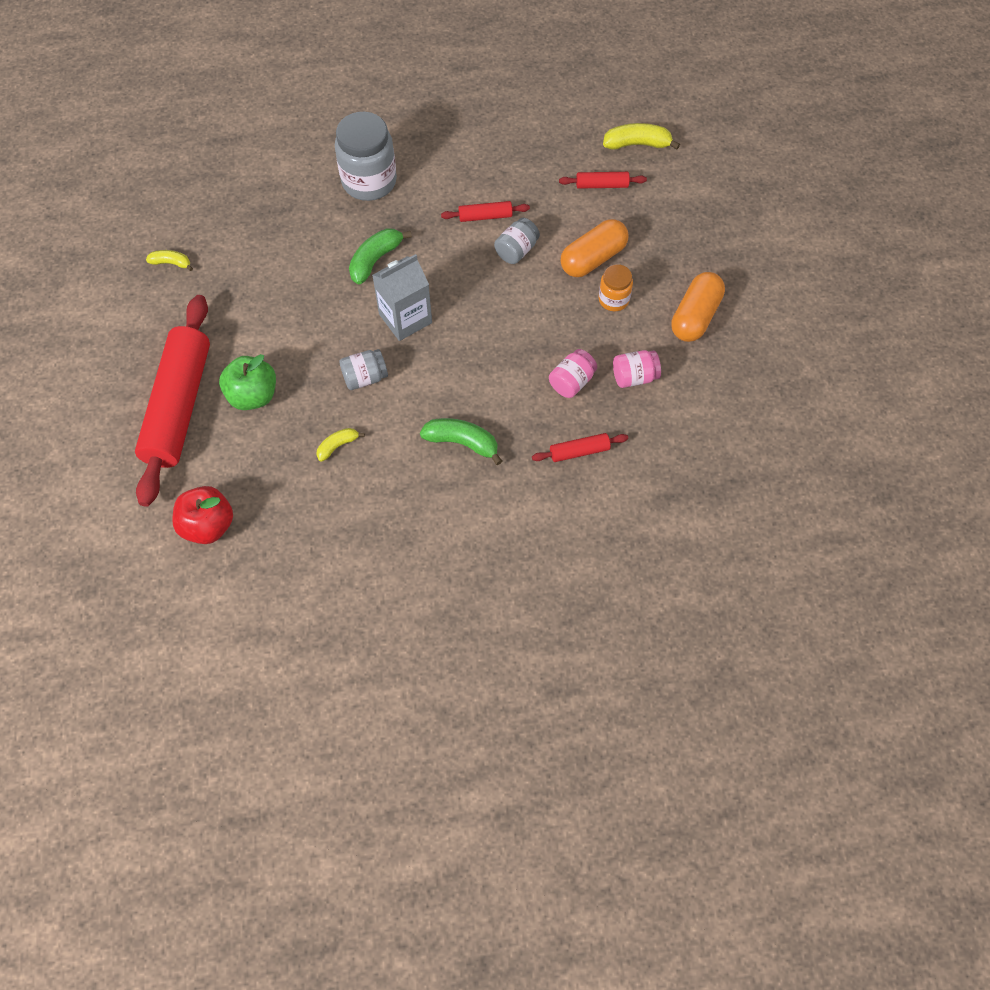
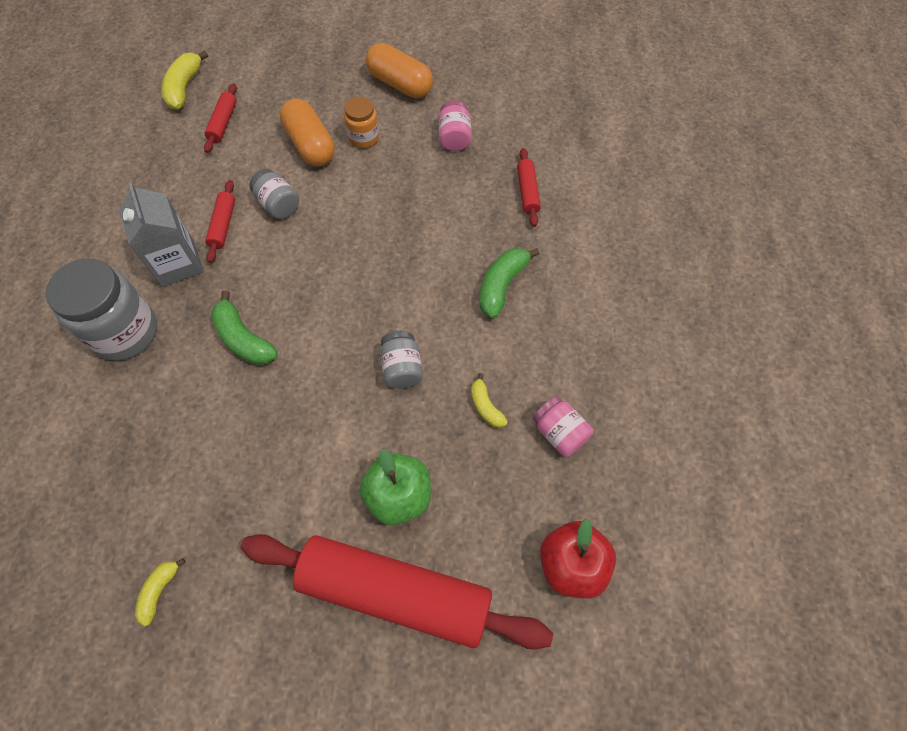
camera: 80 degrees left, 0 degrees up
grey carton [372,254,432,341] -> grey carton moved to [119,182,204,287]
pink jar [549,349,597,398] -> pink jar moved to [532,396,593,457]

